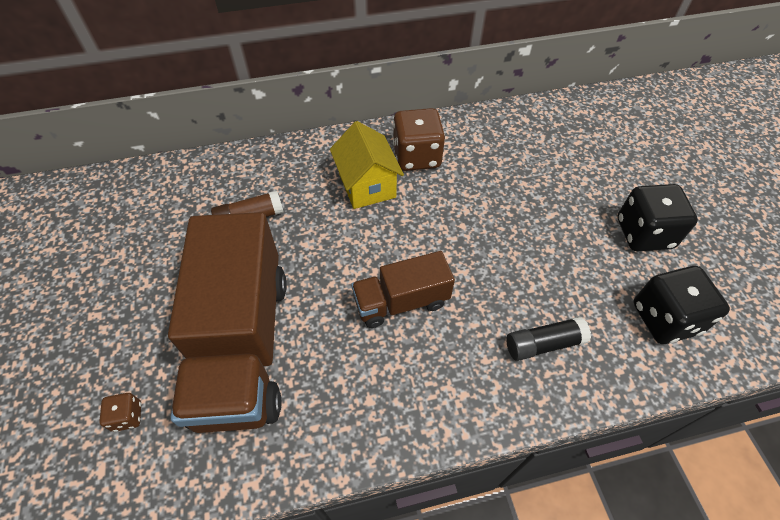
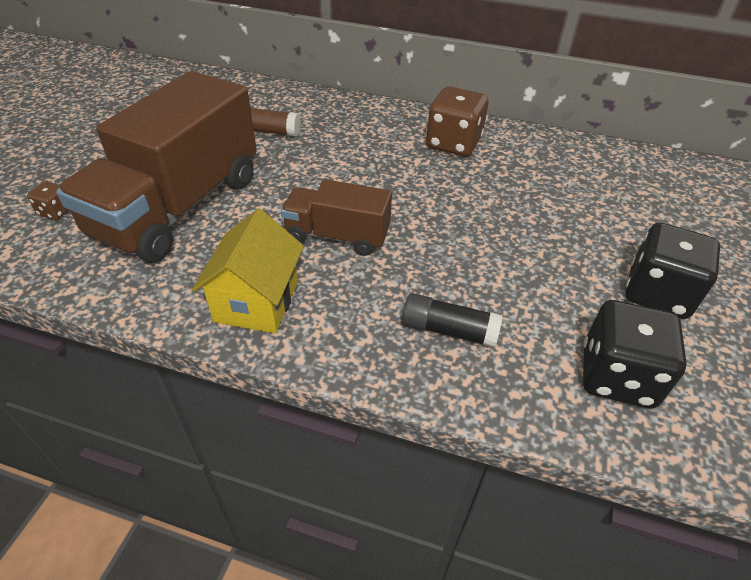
camera: 30 degrees right, 10 degrees down
yellow house [330,121,404,209] -> yellow house moved to [192,209,304,333]

